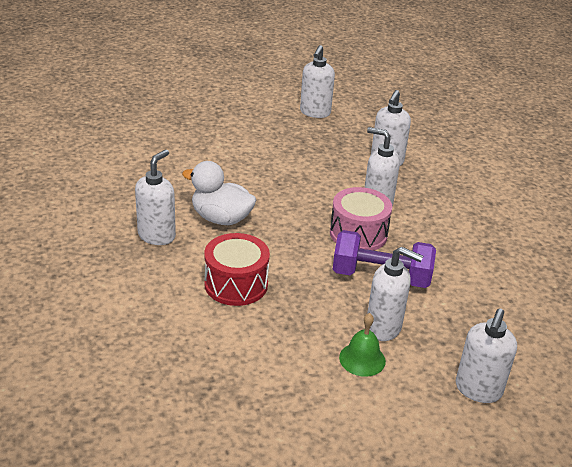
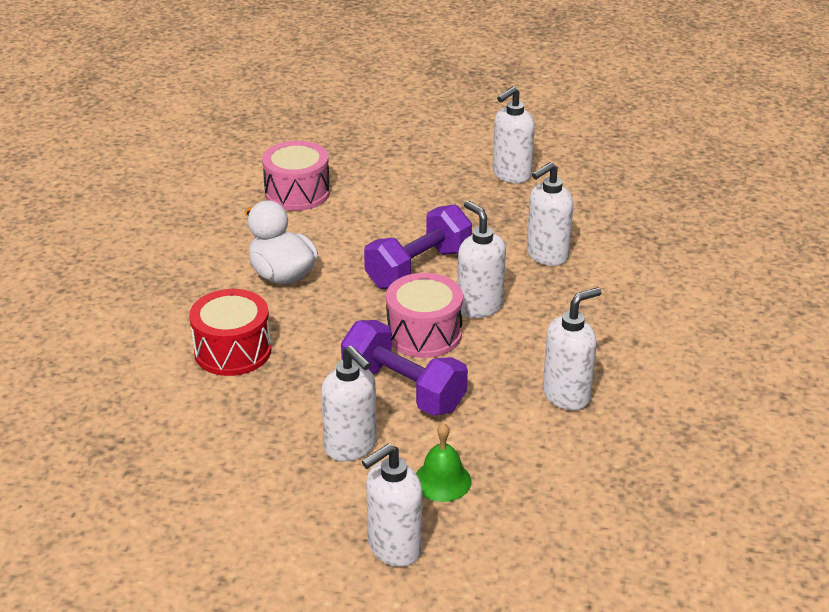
camera: 30 degrees right, 0 degrees up
white soap dispenser [135,149,176,245] -> white soap dispenser moved to [543,287,602,410]
green bell [339,313,386,377] -> green bell moved to [416,423,471,502]
none -> pink drum [262,141,330,211]
none -> purple dumbbell [364,205,472,289]

